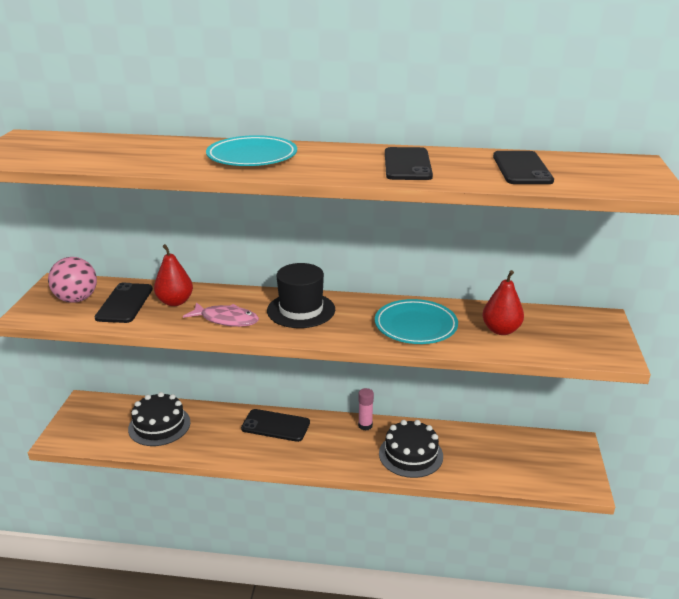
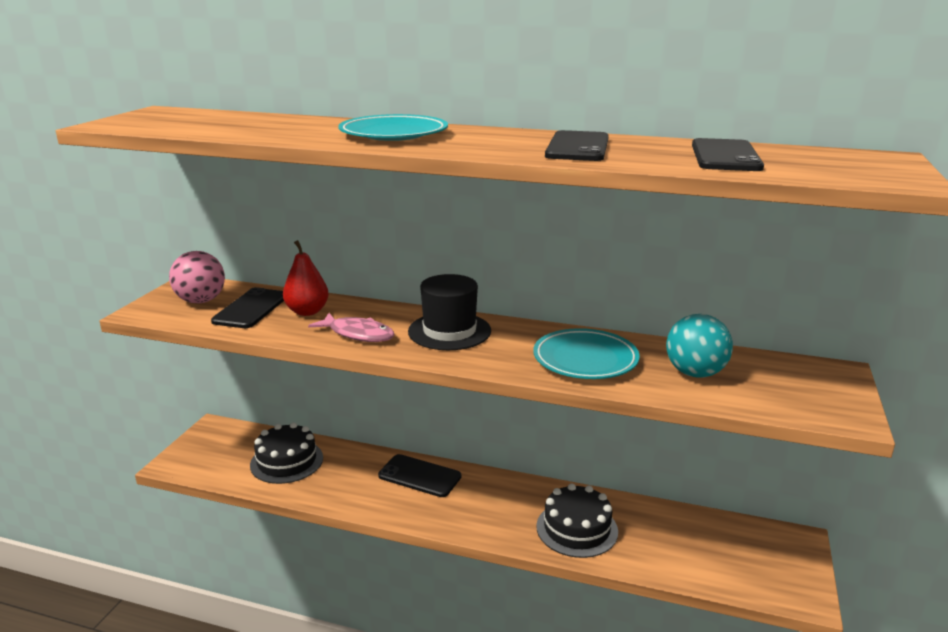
camera: 10 degrees right, 5 degrees down
pink glue stick [358,388,374,431] -> none
red pear [482,270,524,335] -> turquoise ball [666,314,733,378]

